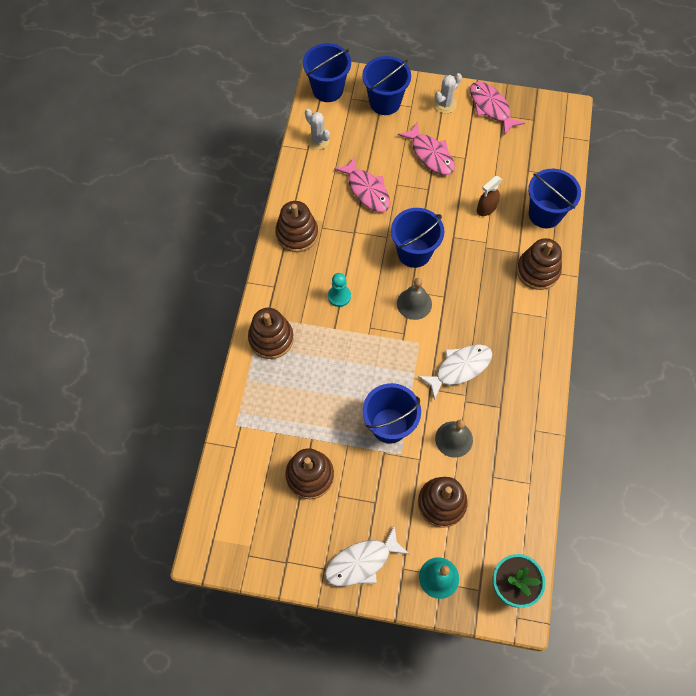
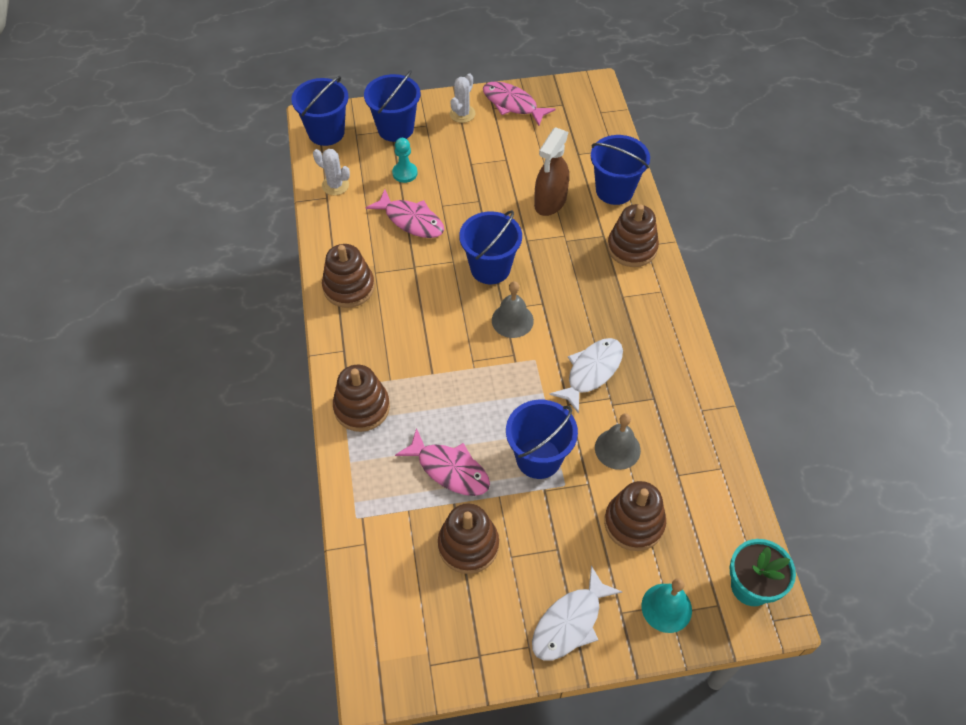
camera: 20 degrees left, 10 degrees down
turquoise pawn [328,273,351,307] -> turquoise pawn moved to [392,138,418,183]
pink fish [397,122,455,175] -> pink fish moved to [395,428,490,496]
brown spray bottle [477,176,502,216] -> brown spray bottle [534,127,569,216], size x1.59

